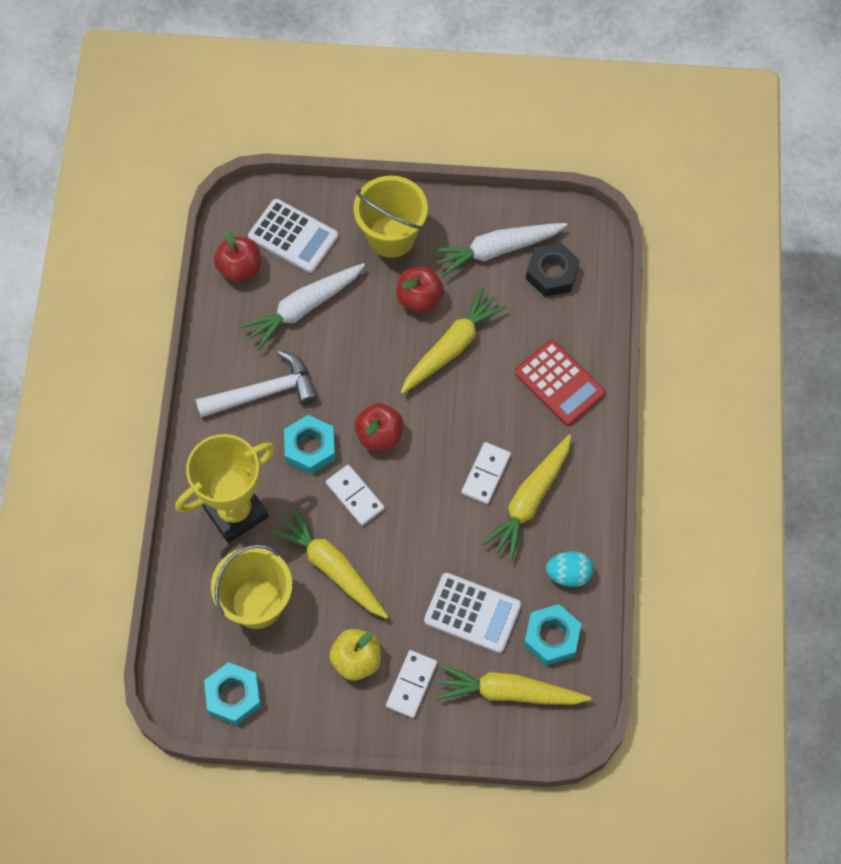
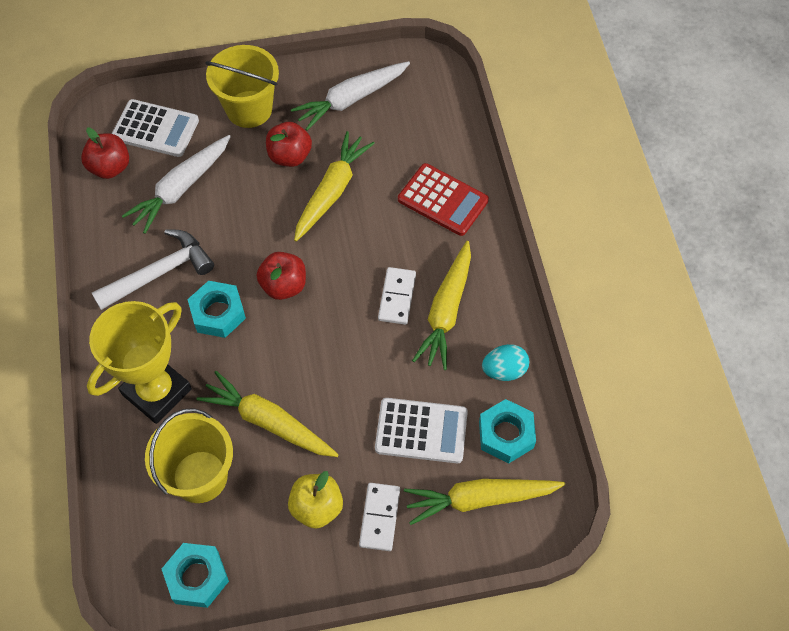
camera: 15 degrees left, 5 degrees down
white domino [326,465,385,526] -> none
black nut [526,242,580,297] -> none

